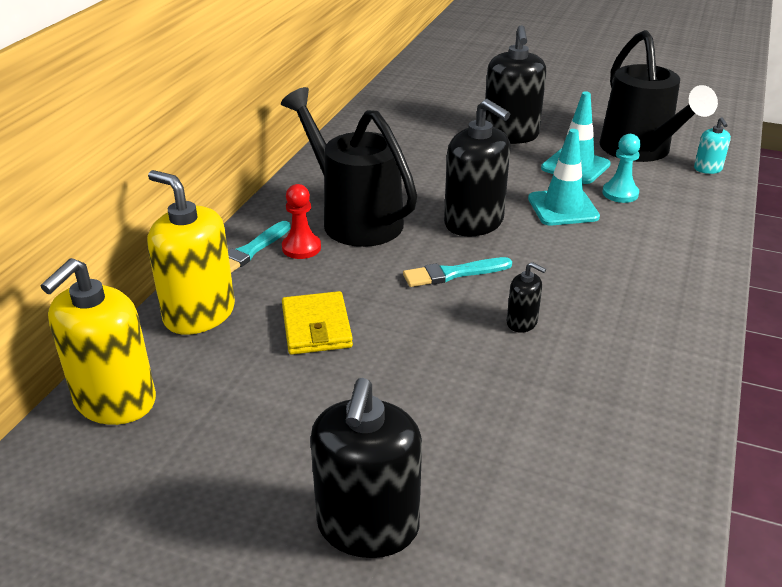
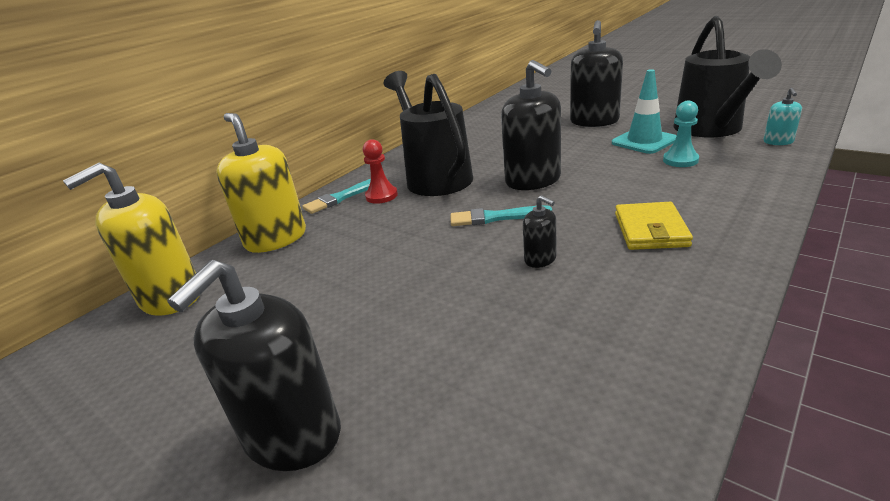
camera: 20 degrees right, 5 degrees down
yellow wallet [282,291,353,355] -> yellow wallet moved to [615,202,693,250]
turquoise traffic cone [528,129,600,225] -> none

